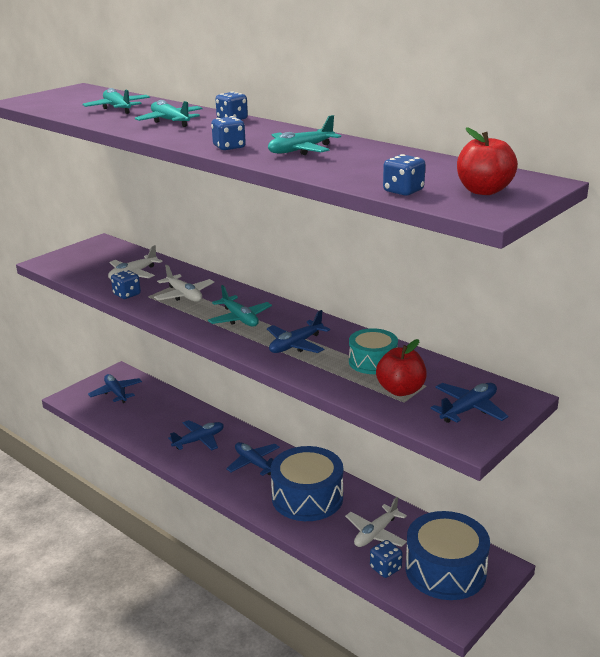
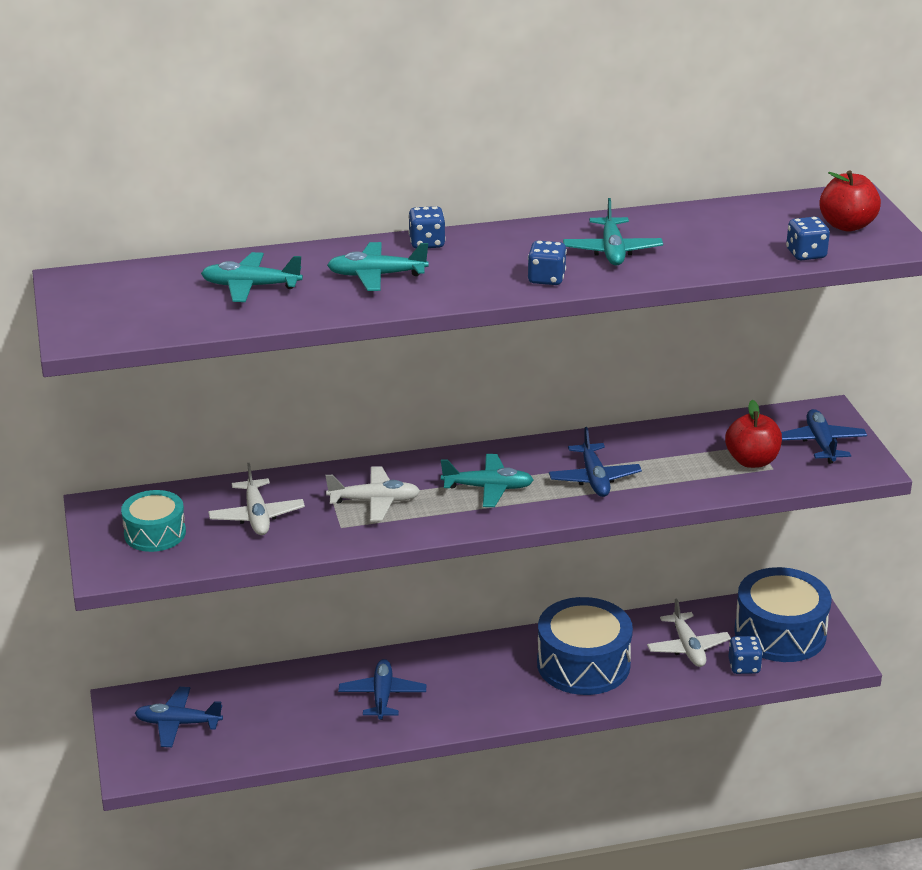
camera: 55 degrees left, 5 degrees up
blue dice [111,270,141,299] -> none
blue plane [226,442,280,476] -> none
turquoise drum [349,328,398,374] -> turquoise drum moved to [121,490,186,552]

